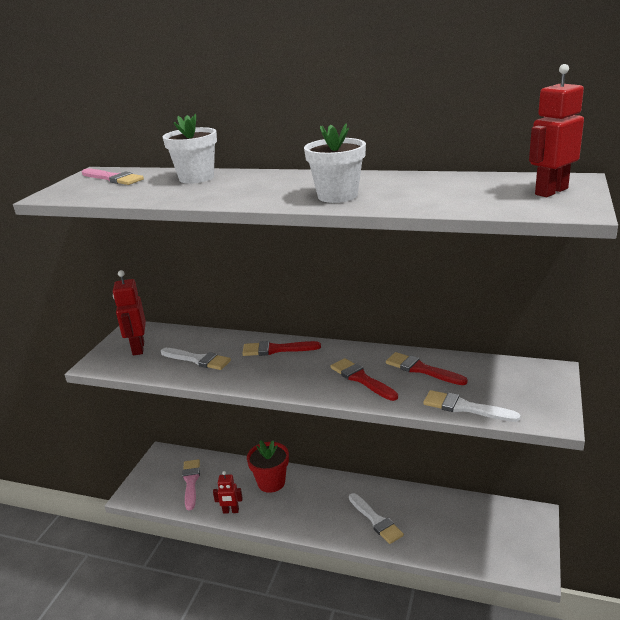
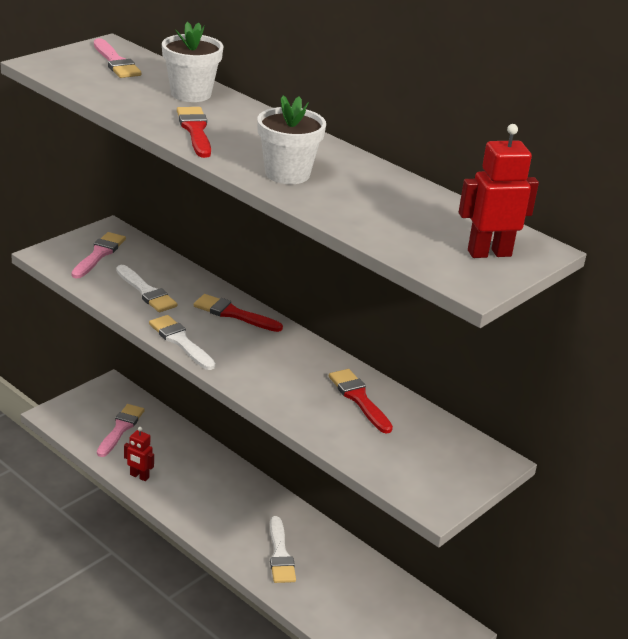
camera: 20 degrees right, 5 degrees up
red robot [113,270,146,356] -> pink brush [71,232,126,279]
red flower pot [247,440,289,493] -> none
red brush [331,358,398,401] -> red brush moved to [177,107,211,158]
white brush [423,390,520,422] -> white brush moved to [149,315,215,370]

